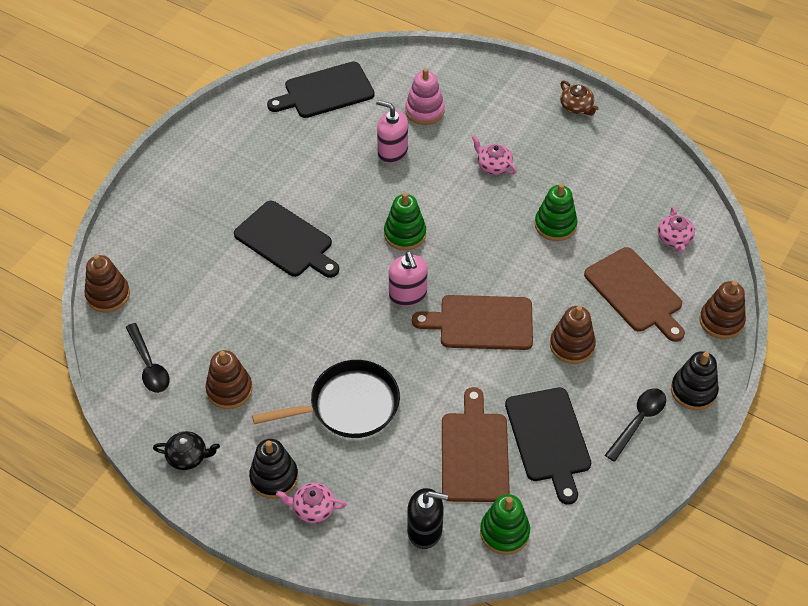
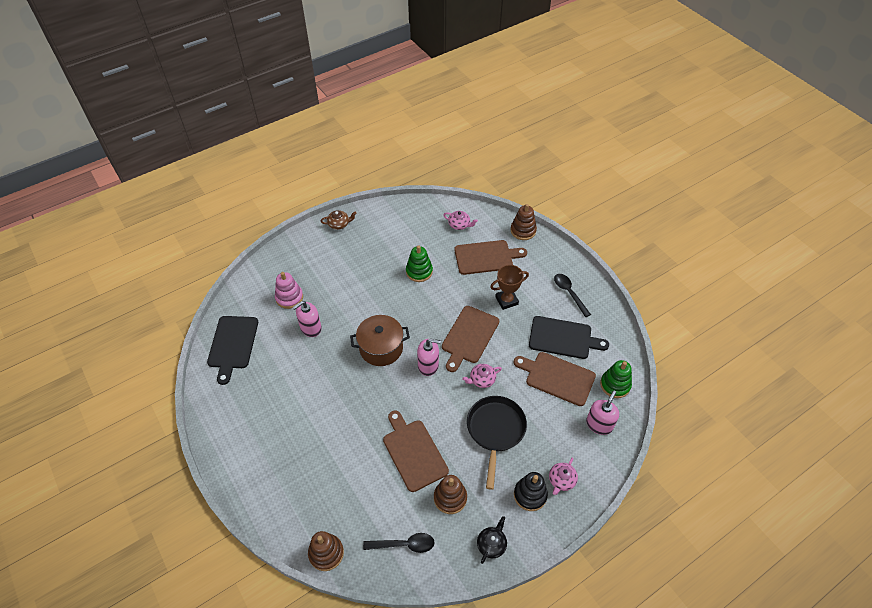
camera: 65 degrees left, 0 degrees up
black cutting board [234,201,339,278] -> none
green stacking toy [384,193,426,251] -> brown pot [350,315,410,366]
black soap dispenser [407,488,448,549] -> pink soap dispenser [586,391,619,435]
pink teapot [472,135,517,175] -> pink teapot moved to [462,364,502,388]
brown stacking toy [550,306,596,364] -> brown trophy [490,265,529,310]
black stacking toy [671,351,719,410] -> none
none -> brown cutting board [383,410,449,492]

